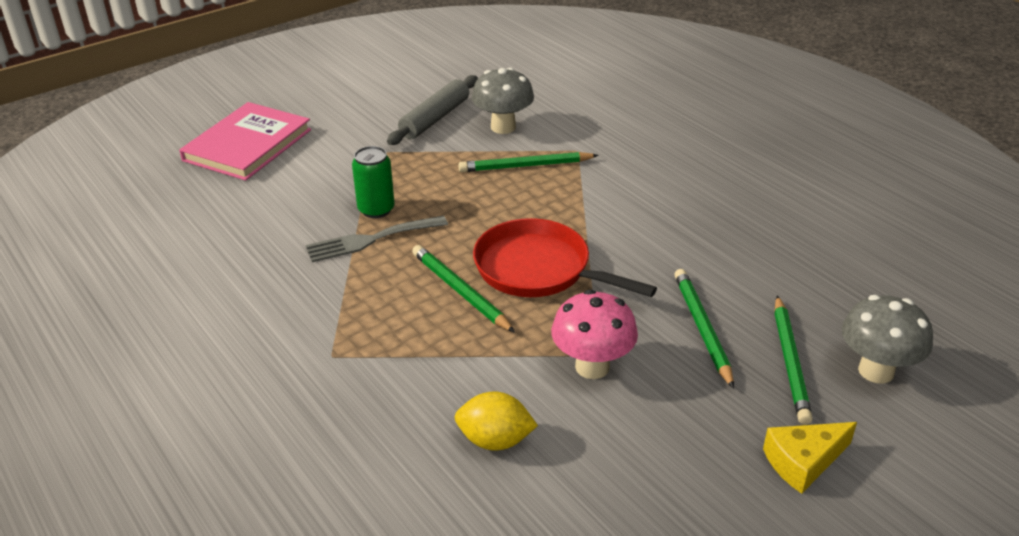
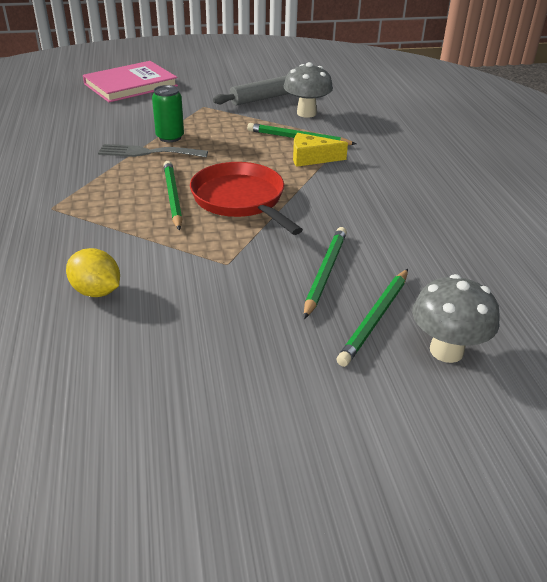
camera: 25 degrees right, 0 degrees up
pink mushroom [551,290,638,379] -> none
yellow cheese [763,422,857,494] -> yellow cheese moved to [293,133,348,167]

